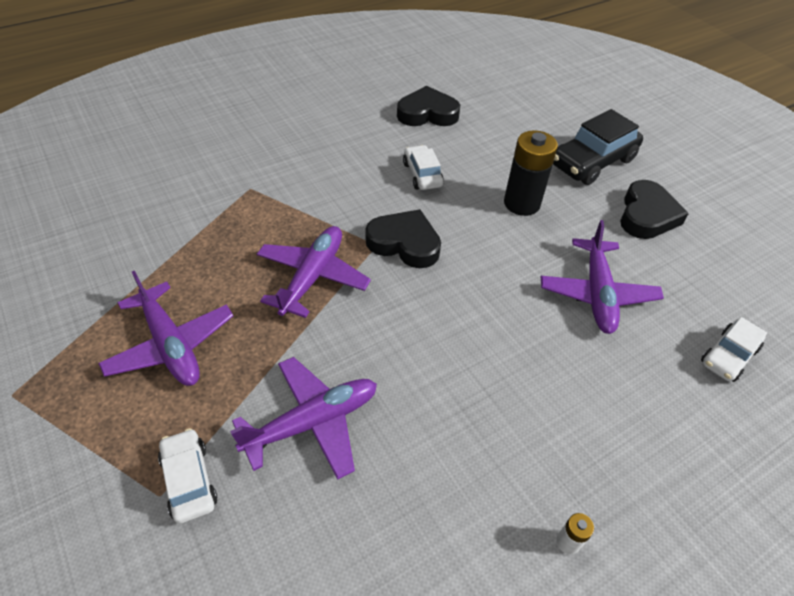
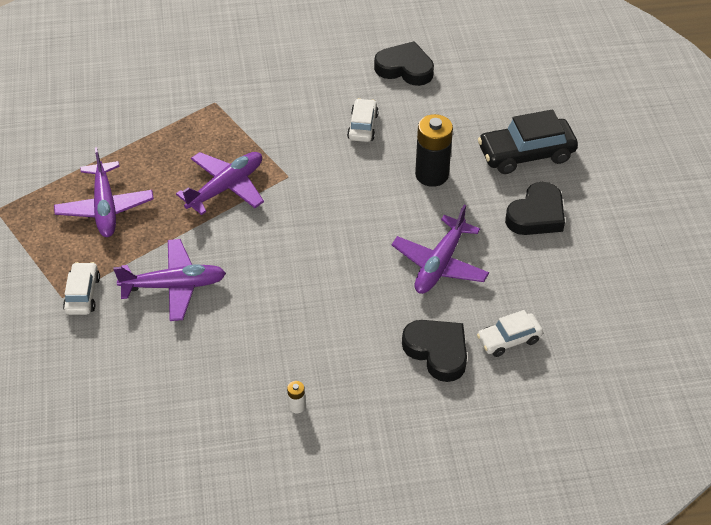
camera: 25 degrees right, 0 degrees up
black heart [365,209,441,268] -> black heart moved to [402,320,467,382]

